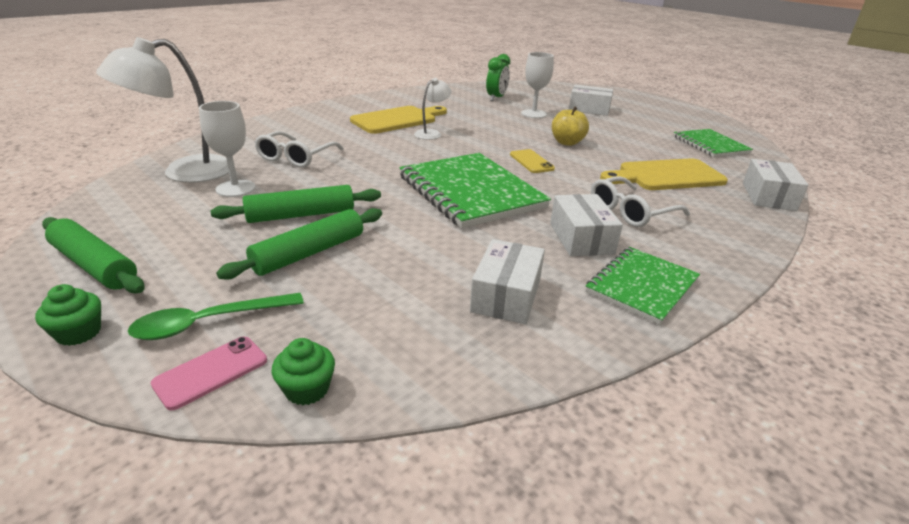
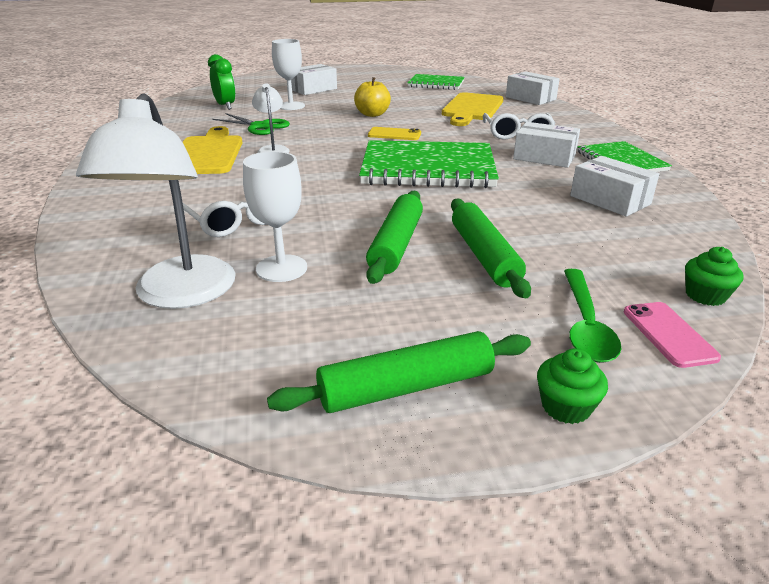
camera: 55 degrees left, 0 degrees up
none -> green scissors [212,113,290,135]

